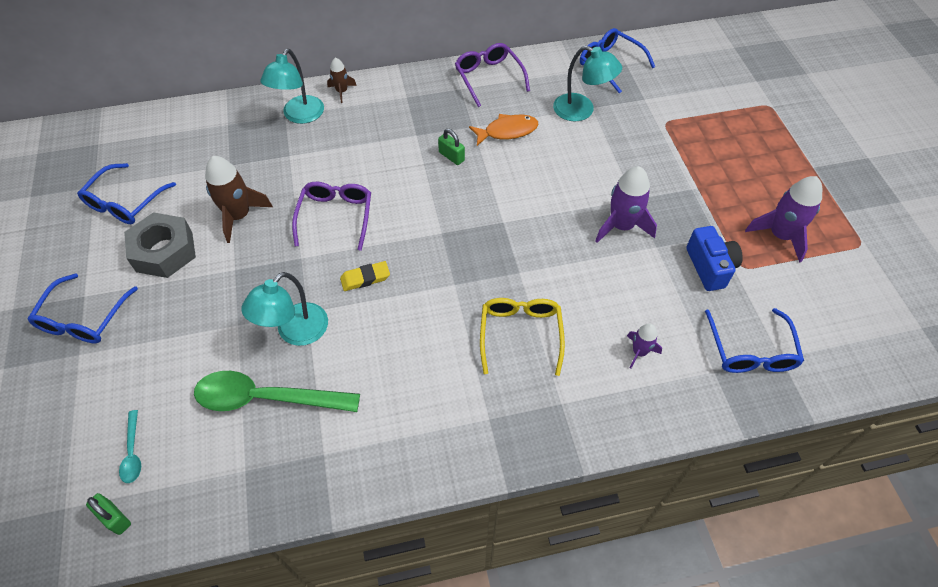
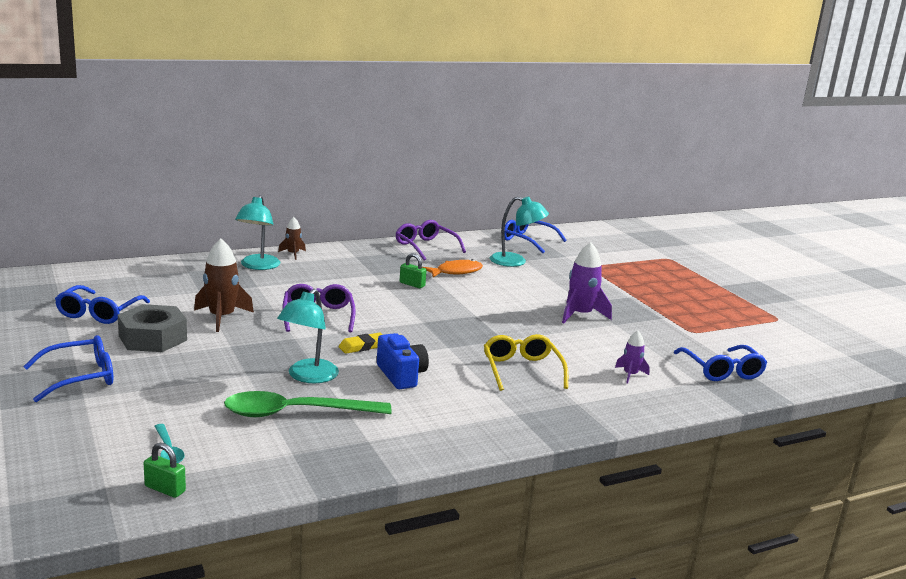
camera: 15 degrees left, 35 degrees down
blue glasses [27,273,138,343] -> blue glasses turned 120 degrees counterclockwise [23,335,113,402]
blue camera [686,226,743,291] -> blue camera moved to [377,333,429,389]
purple rocket [745,176,822,263] -> none

